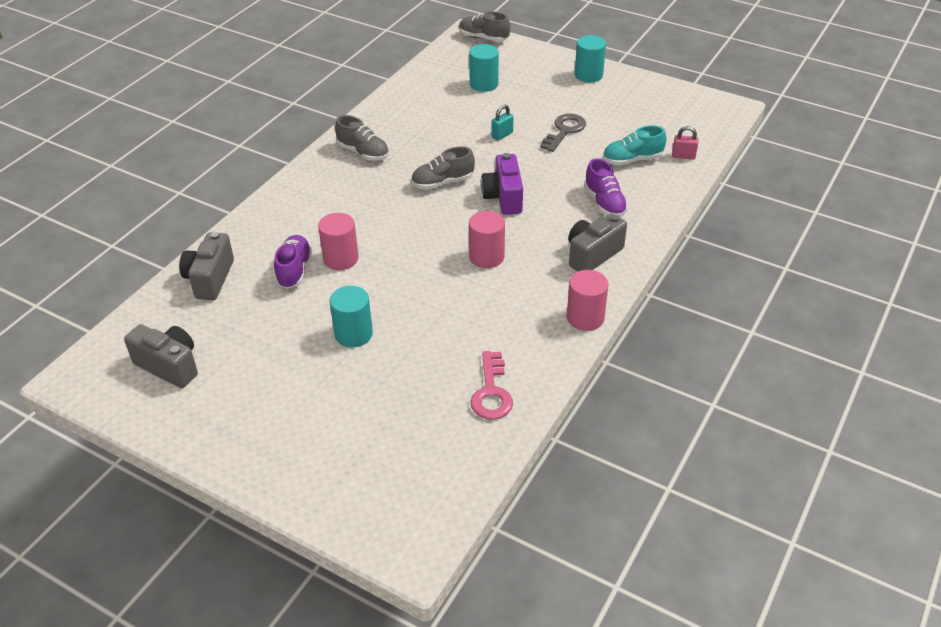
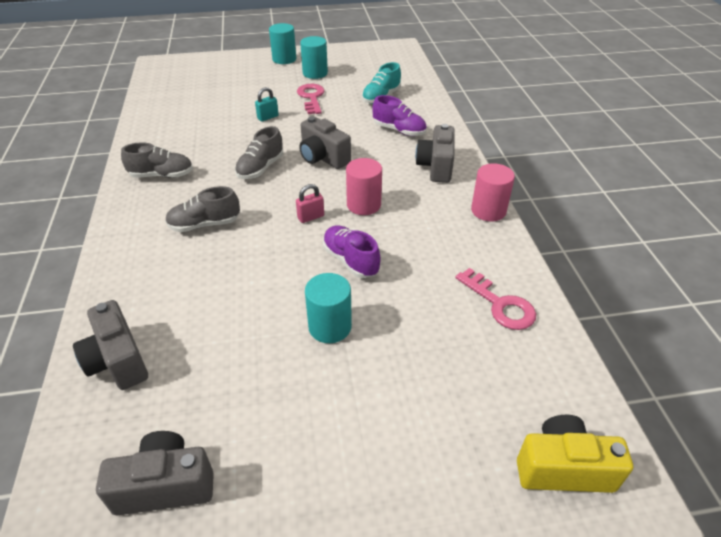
camera: 40 degrees left, 0 degrees up
purple shoe [274,235,312,289] -> purple shoe moved to [323,225,380,278]
pink cylinder [318,213,359,270] -> none
grey shoe [459,12,510,42] -> grey shoe moved to [165,186,240,232]
turquoise cylinder [469,44,499,92] -> turquoise cylinder moved to [300,36,328,79]
purple camera [481,153,523,215] -> grey camera [299,117,351,169]
turquoise padlock [491,105,514,140] -> turquoise padlock turned 45 degrees clockwise [255,87,279,122]
grey key [540,114,586,152] -> pink key [297,84,325,114]
pink padlock [672,126,698,160] -> pink padlock moved to [296,184,324,223]
none -> yellow camera [517,415,633,493]

